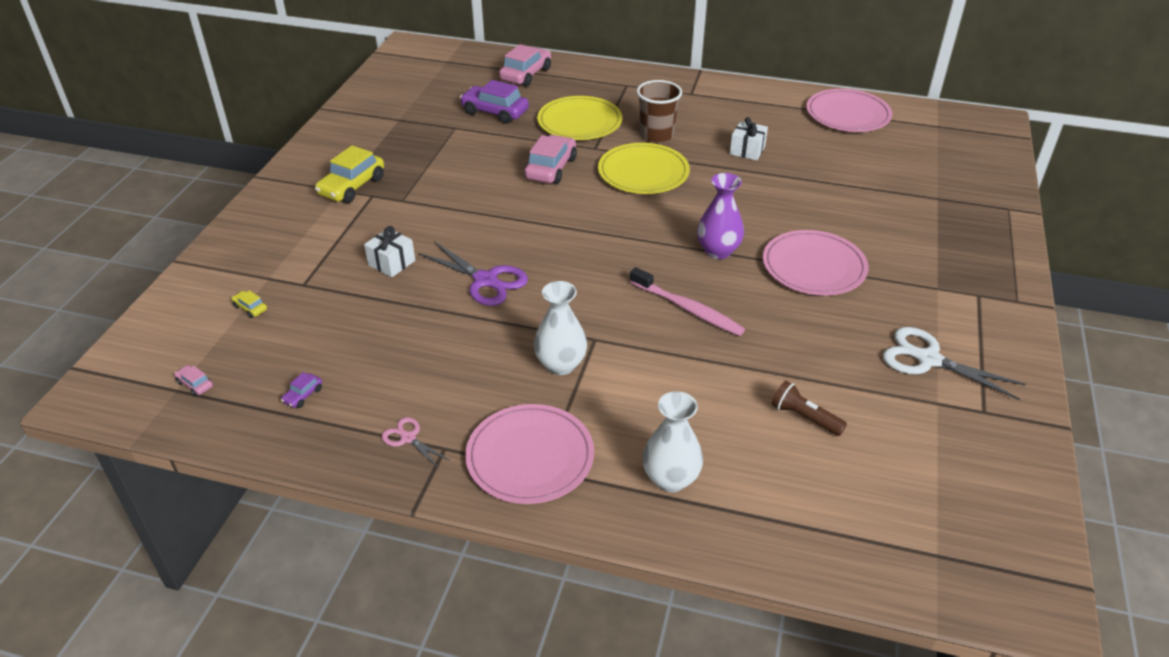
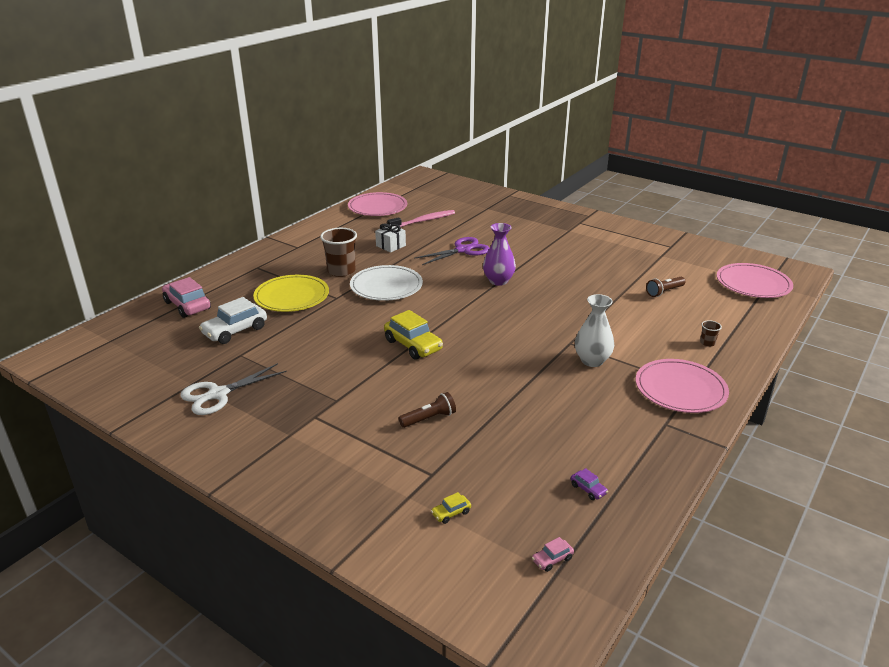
camera: 70 degrees left, 10 degrees down
yellow car [315,145,384,203] -> yellow car moved to [384,310,443,360]
white gift [364,226,415,277] -> brown flashlight [399,392,456,428]
pink scissors [382,417,449,469] -> none
purple scissors [418,241,528,306] -> purple scissors moved to [414,237,489,265]
purple car [460,80,529,124] -> white car [199,297,267,344]
pink car [524,135,577,184] -> none
yellow plate [598,143,690,194] -> white plate [350,265,423,301]
pink toothbrush [630,267,745,336] -> pink toothbrush moved to [387,210,455,227]
white vase [643,391,703,492] -> brown cup [700,320,722,347]
pink plate [763,230,869,296] -> pink plate moved to [717,263,793,298]
white scissors [883,327,1026,400] -> white scissors moved to [180,363,287,415]

